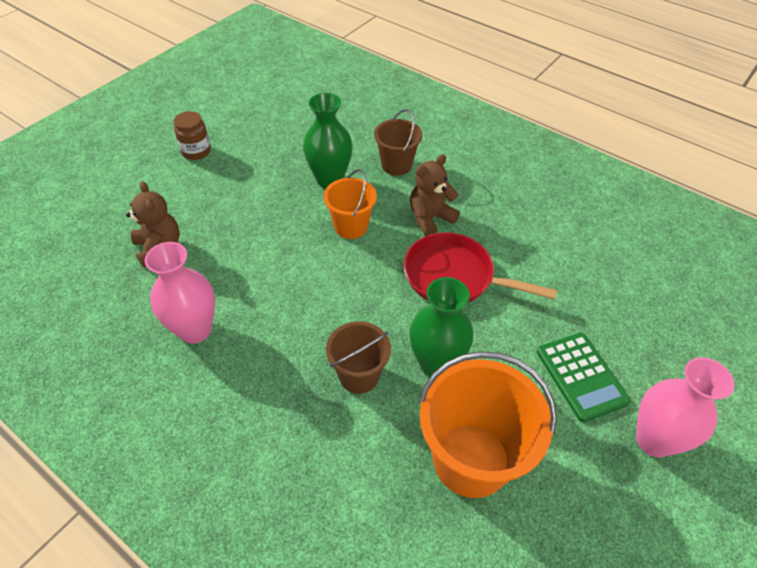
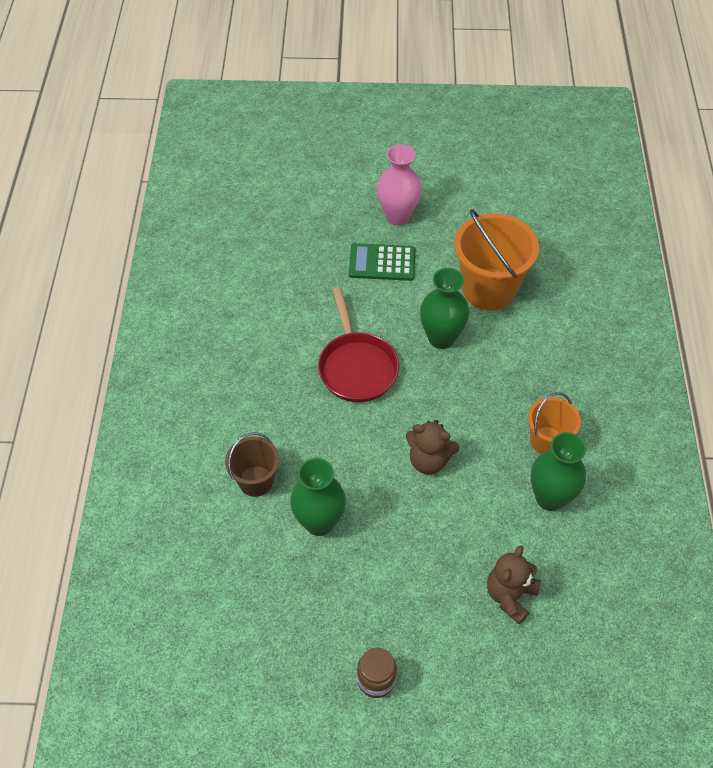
camera: 125 degrees left, 5 degrees up
pink vase [145,242,215,344] -> green vase [531,432,586,511]
orange bucket [324,169,377,239] -> orange bucket moved to [528,392,581,454]
brown bucket [326,321,391,394] -> none
brown teddy bear [410,154,460,236] -> brown teddy bear moved to [406,420,460,474]
green calculator [537,333,630,422] -> green calculator turned 120 degrees counterclockwise [349,243,415,281]

